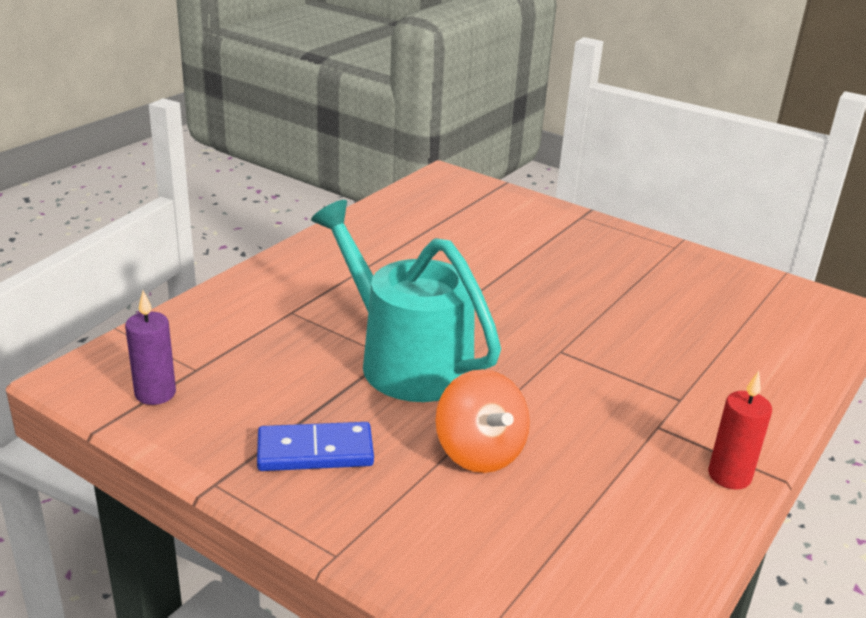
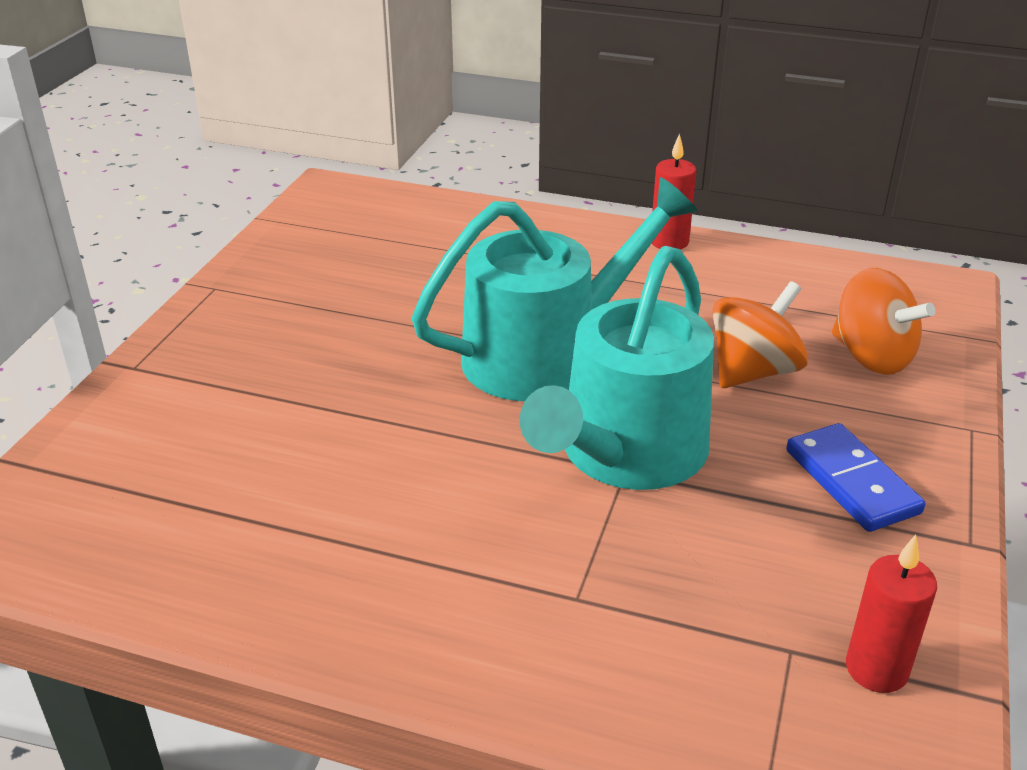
camera: 105 degrees left, 5 degrees up
purple candle [125,291,176,405] -> red candle [846,535,937,693]
none -> turquoise watering can [411,177,698,401]
none -> orange spinning top [832,268,935,375]

